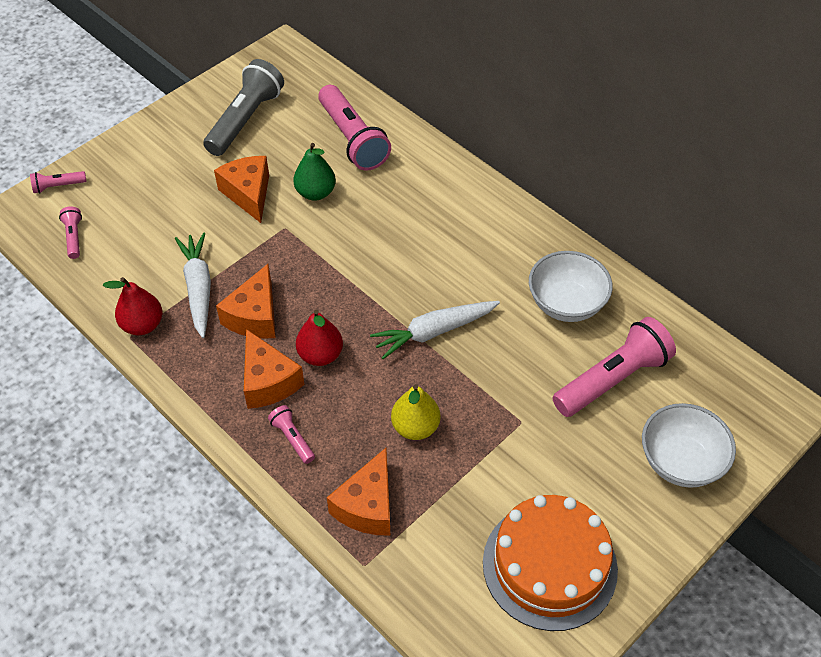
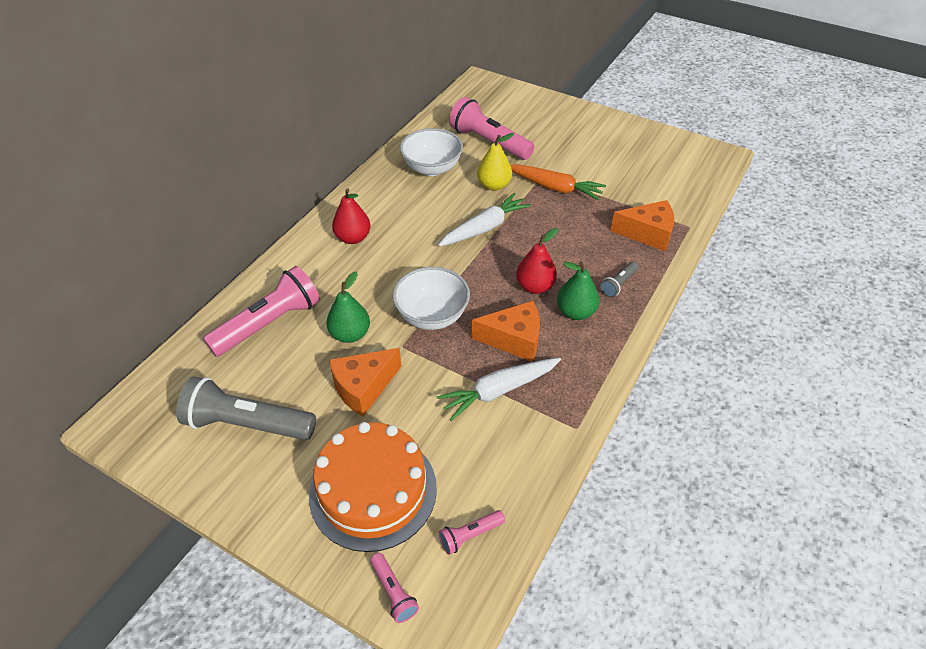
camera: 105 degrees left, 5 degrees down
red pear [103,277,162,335] -> red pear moved to [332,188,371,244]
orange cheese [244,329,305,409] -> green pear [557,262,599,320]
pink flashlight [268,405,315,464] -> grey flashlight [600,261,639,297]
white carrot [370,301,500,359] -> white carrot turned 90 degrees counterclockwise [438,193,531,246]
yellow pear [391,384,441,440] -> yellow pear moved to [477,133,514,191]
orange cake [483,495,618,631] -> orange cake moved to [309,422,437,552]
white bowl [642,403,736,488] -> white bowl moved to [393,267,470,330]
none -> orange carrot [510,164,606,201]

